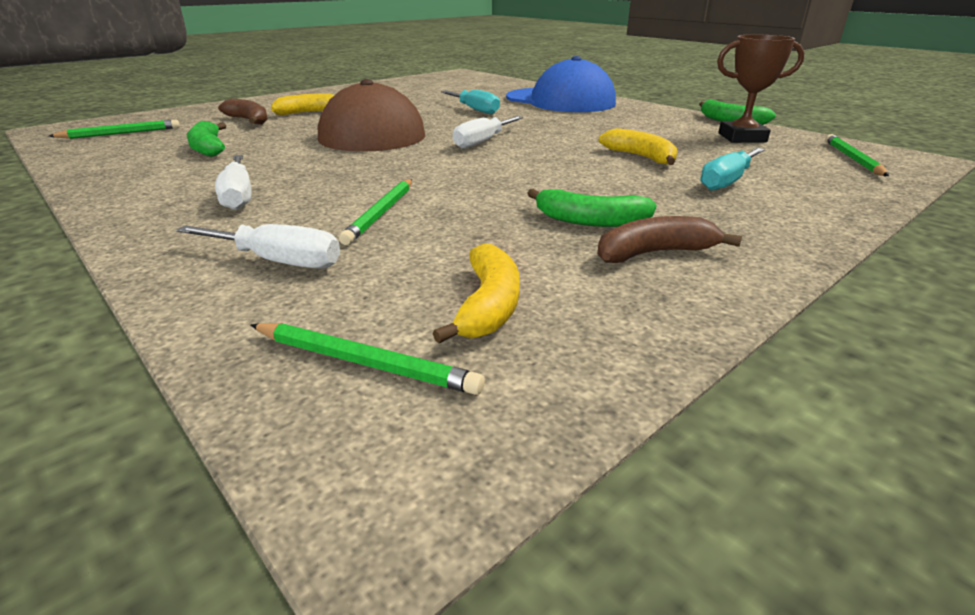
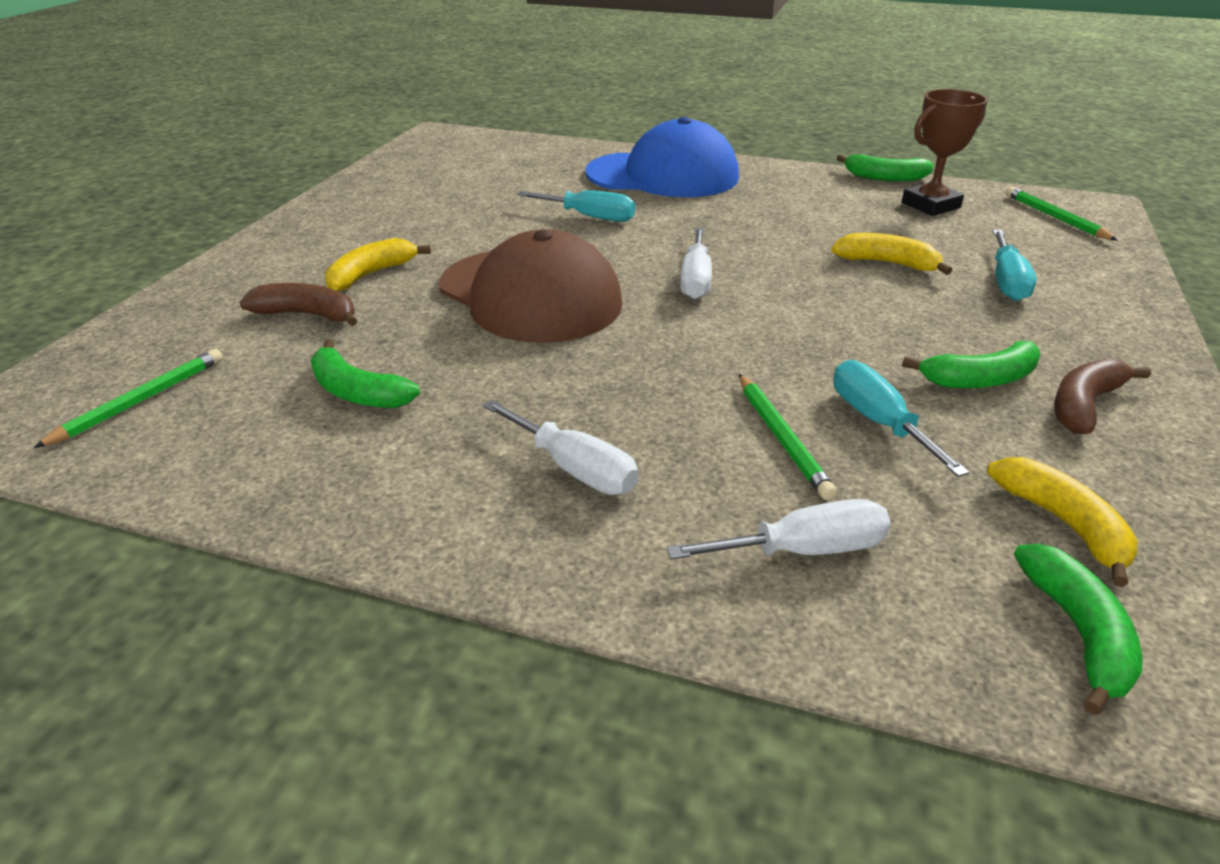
camera: 30 degrees left, 5 degrees up
green pencil [251,323,485,395] -> green banana [1014,543,1142,715]
none -> turquoise screwdriver [833,360,970,477]

